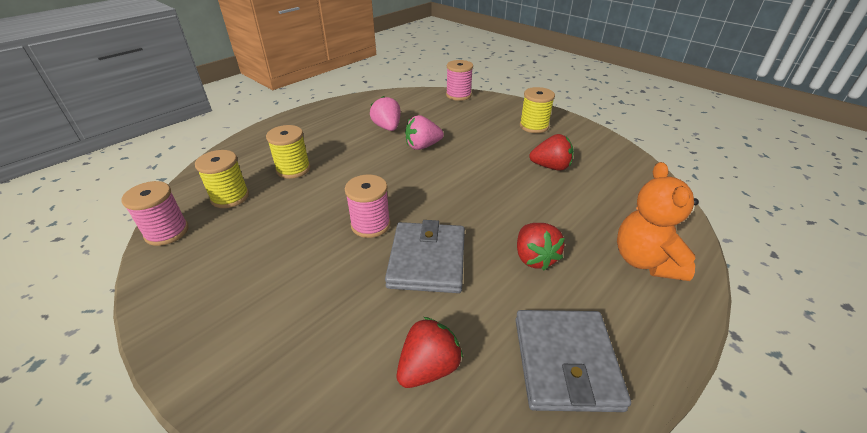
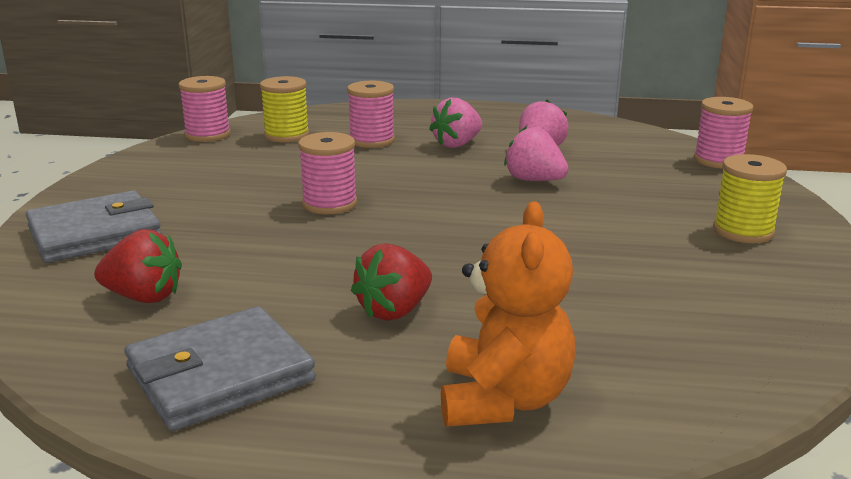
camera: 55 degrees right, 15 degrees down
yellow spool [266,125,310,179] -> pink spool [347,81,395,148]
grey wallet [385,220,465,293] -> grey wallet moved to [26,190,162,263]
red strawberry [529,134,574,171] -> none
orange teddy bear [617,162,699,281] -> orange teddy bear turned 135 degrees clockwise [441,201,576,427]
none -> pink strawberry [429,98,482,148]

